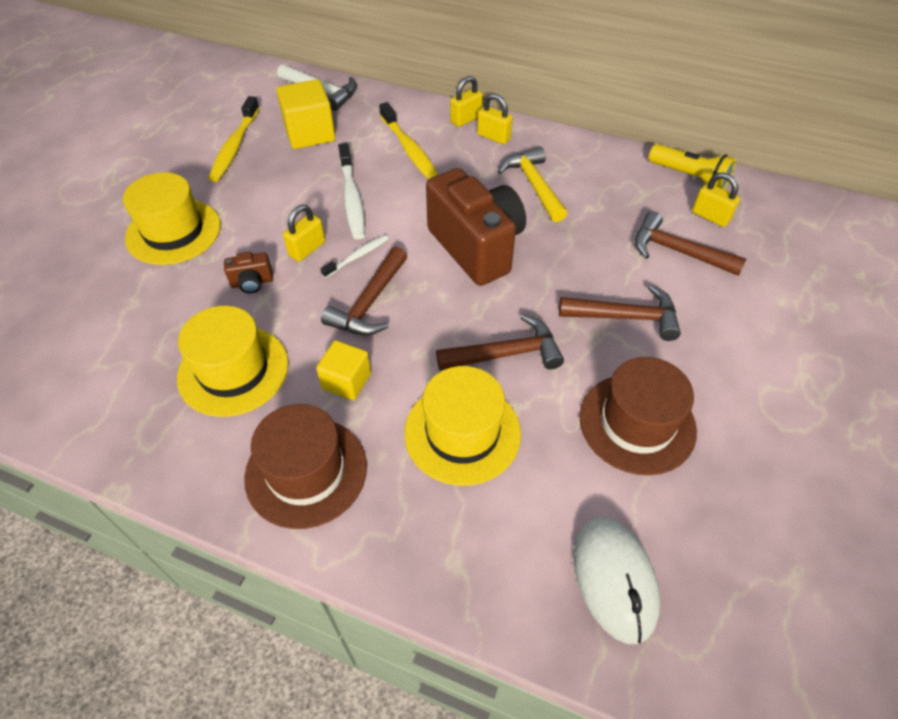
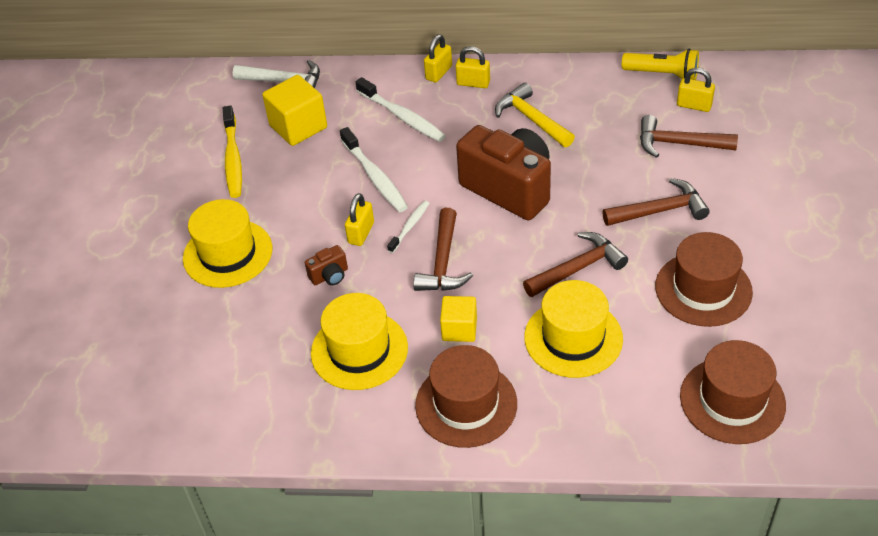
camera: 15 degrees left, 5 degrees down
yellow toothbrush [379,102,438,180] -> white toothbrush [355,77,446,142]
white mouse [574,517,660,644] -> brown hat [680,340,786,444]

